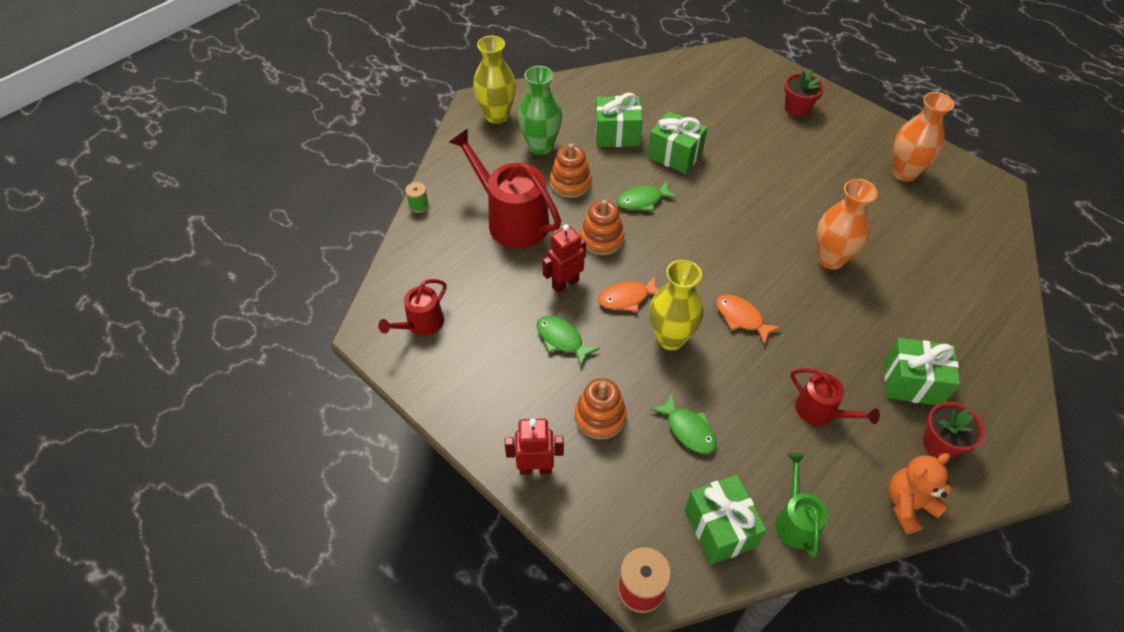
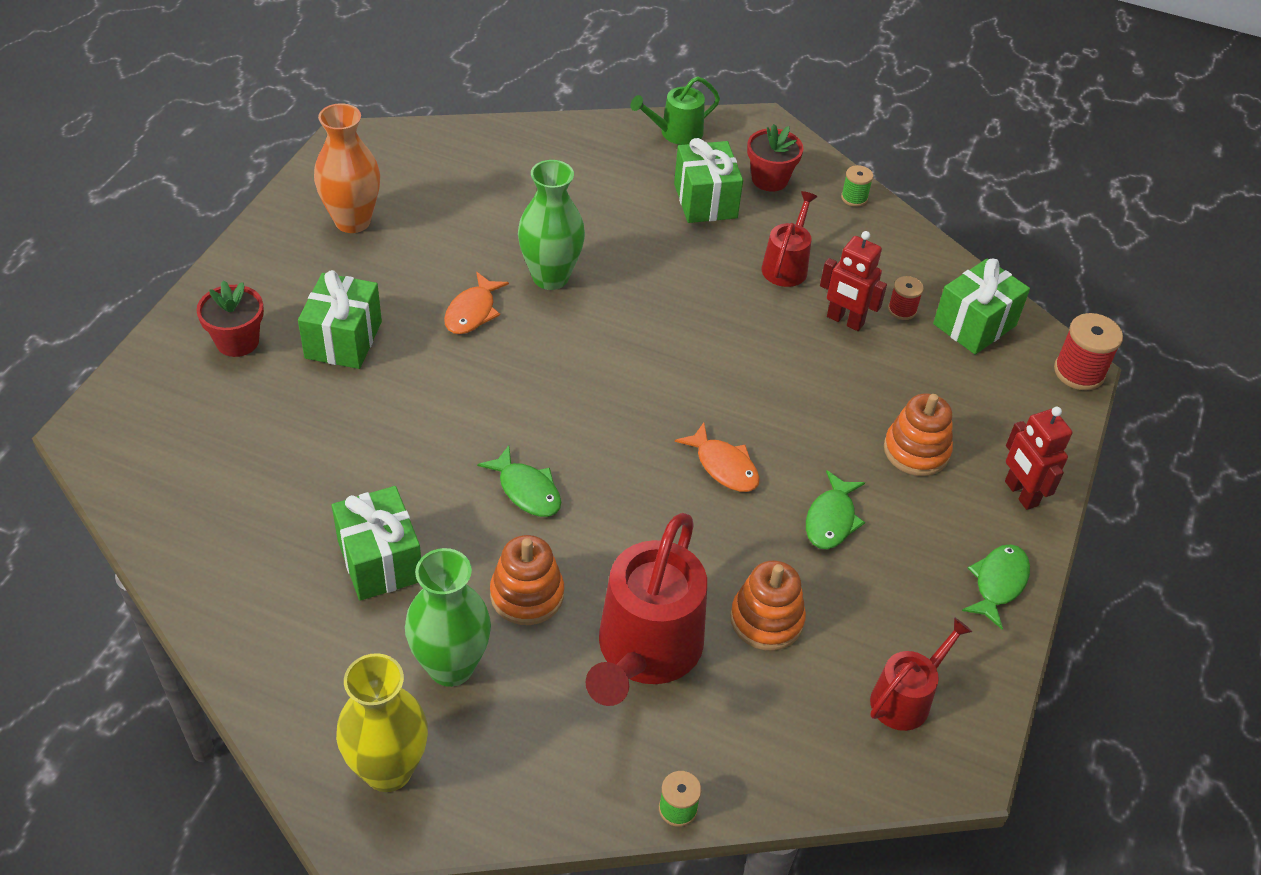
camera: 115 degrees left, 5 degrees down
red watering can [378,279,447,336] -> red watering can turned 60 degrees counterclockwise [870,617,972,731]
red robot [542,224,586,293] -> red robot moved to [820,231,887,331]
orange stacking toy [580,200,624,255] -> orange stacking toy moved to [730,560,806,651]
green gift [648,111,708,174] -> green gift moved to [298,270,382,369]
yellow vase [649,260,703,350] -> none
green fish [650,393,717,454] -> green fish moved to [962,544,1030,629]
orange fish [716,294,781,345] -> orange fish moved to [444,272,509,334]
green watering can [775,453,828,558] -> green watering can moved to [631,76,720,145]
orange vase [817,179,878,270] -> green vase [518,160,585,290]
orange teddy bear [888,453,951,534] -> green spool [841,165,873,207]
none -> red spool [888,276,924,320]

